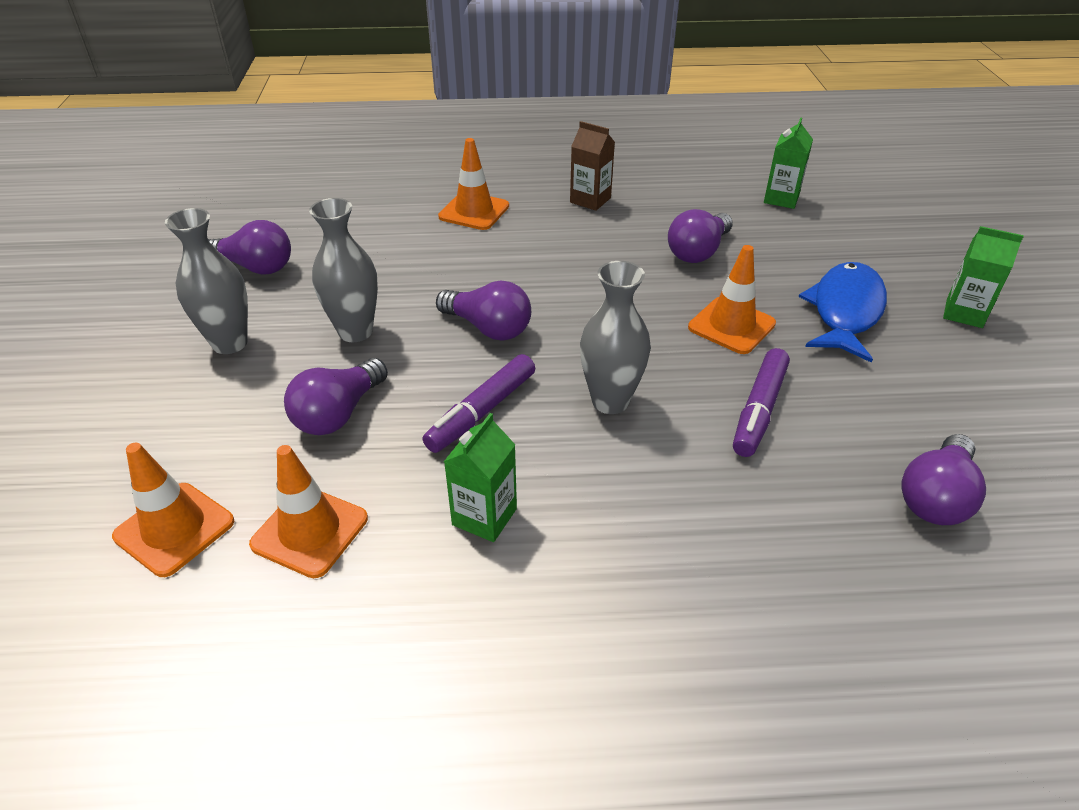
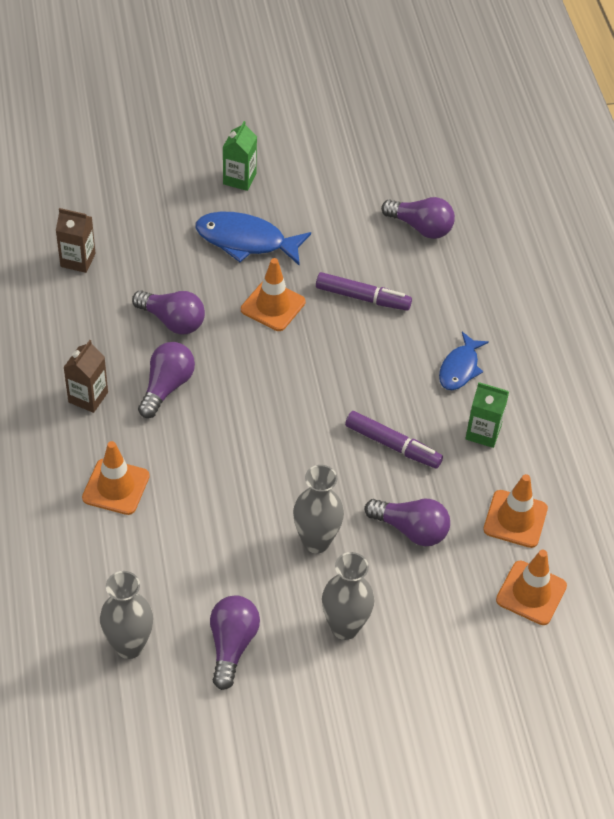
camera: 100 degrees left, 10 degrees up
purple light bulb [436,281,531,340] -> purple light bulb moved to [138,342,195,418]
grey vase [580,261,651,414] -> grey vase moved to [100,571,153,659]
green carton [764,118,813,209] -> brown carton [56,208,96,273]
none -> blue fish [439,332,489,390]

